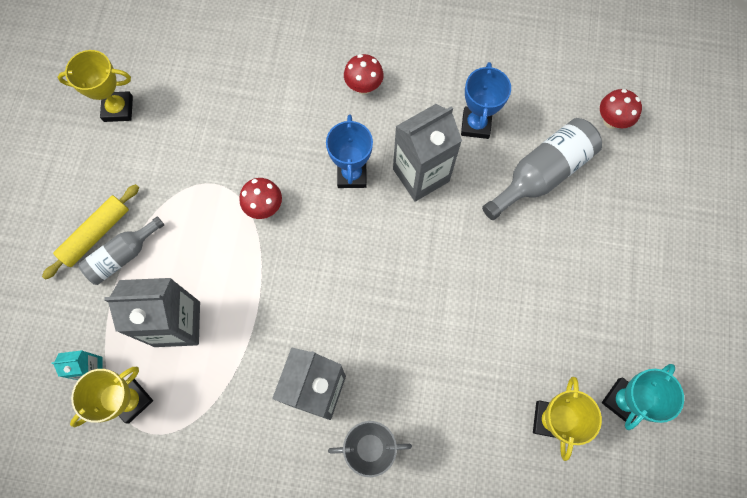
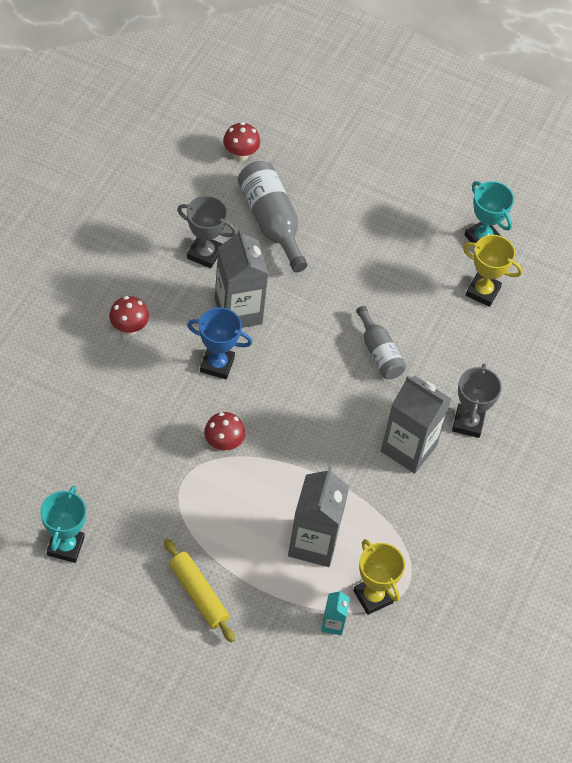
camera: 80 degrees left, 15 degrees down
yellow trophy [58,50,133,122] -> turquoise trophy [40,486,86,563]
grey bottle [78,216,164,285] -> grey bottle moved to [356,306,406,380]
blue trophy [461,62,511,139] -> grey trophy [177,196,236,268]

